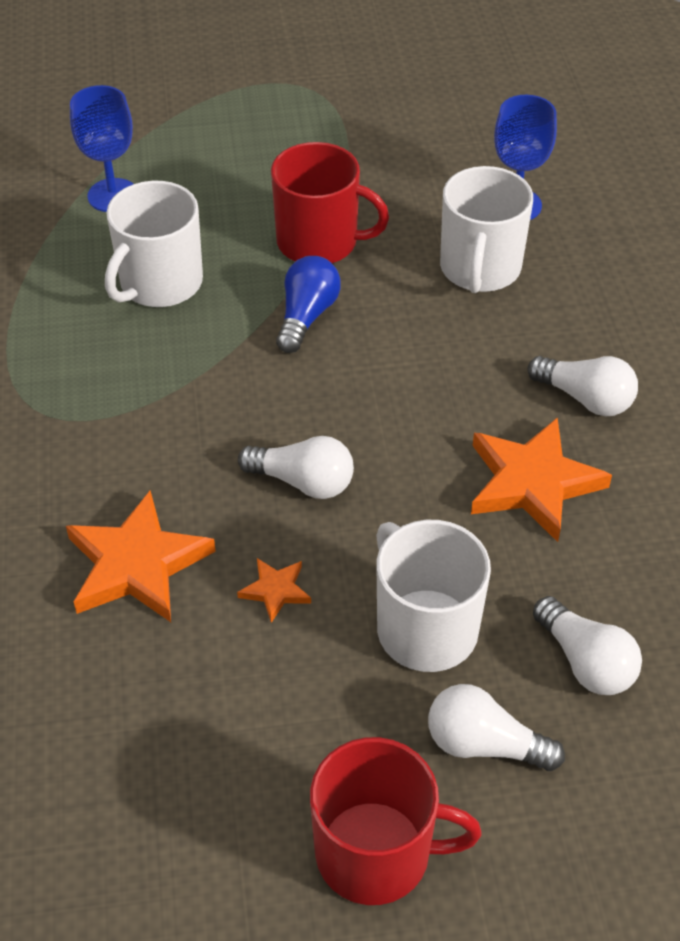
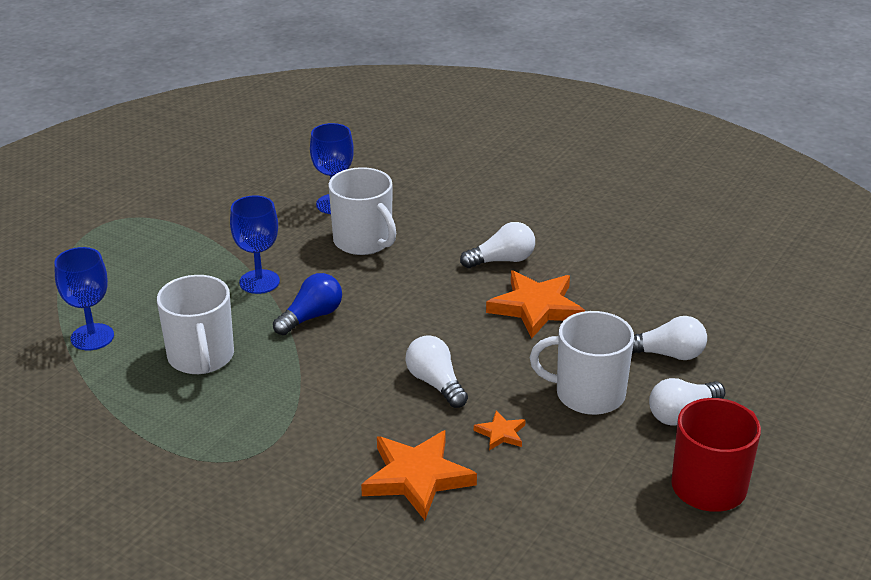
camera: 50 degrees left, 15 degrees down
white light bulb [238,436,354,499] -> white light bulb turned 90 degrees counterclockwise [406,335,468,408]
red mug [271,142,389,263] -> blue goblet [230,195,280,294]
blue light bulb [276,256,341,353] -> blue light bulb turned 75 degrees clockwise [273,273,342,335]

